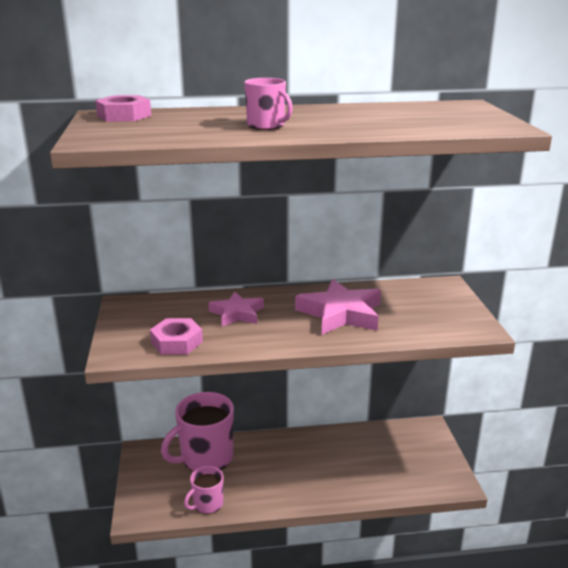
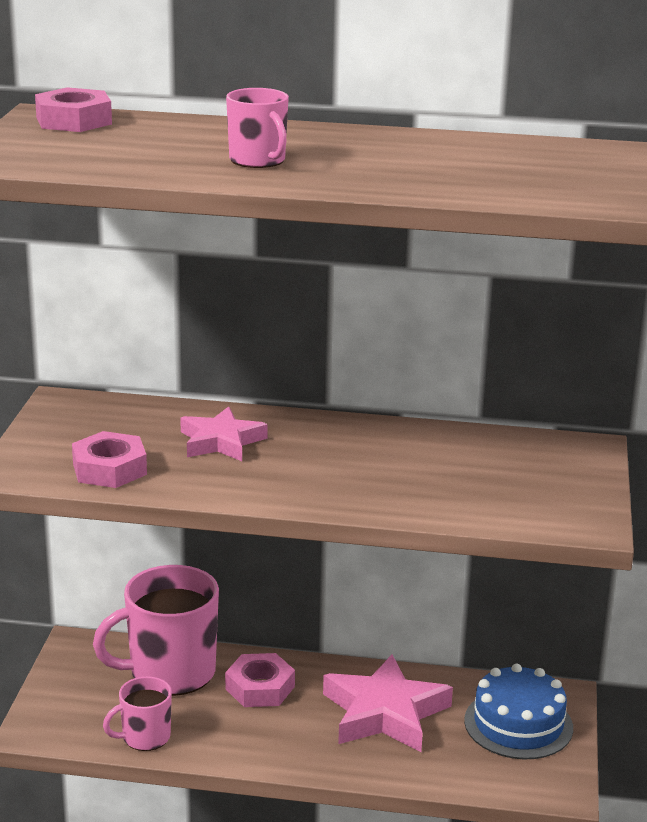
camera: 15 degrees right, 0 degrees up
pink star [295,279,381,335] -> pink star moved to [323,654,453,752]
none -> pink nut [225,653,295,707]
none -> blue cake [464,664,573,759]

